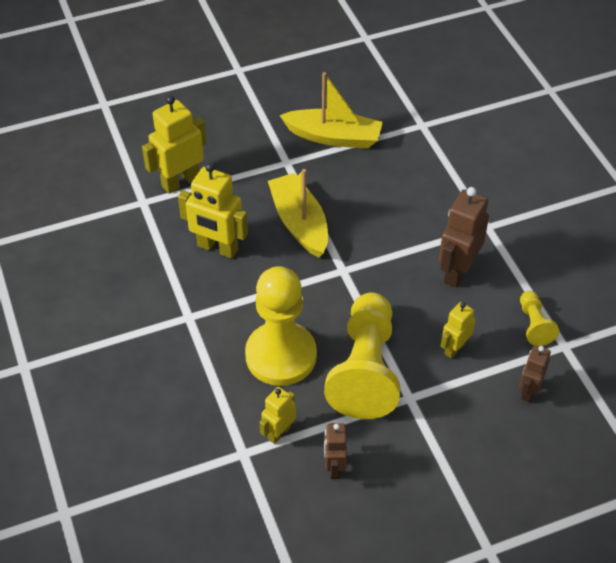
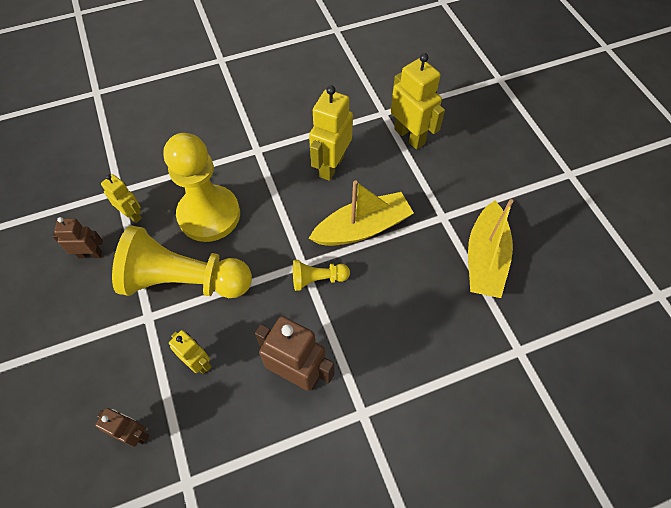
camera: 90 degrees right, 10 degrees up
yellow pawn [520,291,559,346] -> yellow pawn moved to [293,260,350,291]

